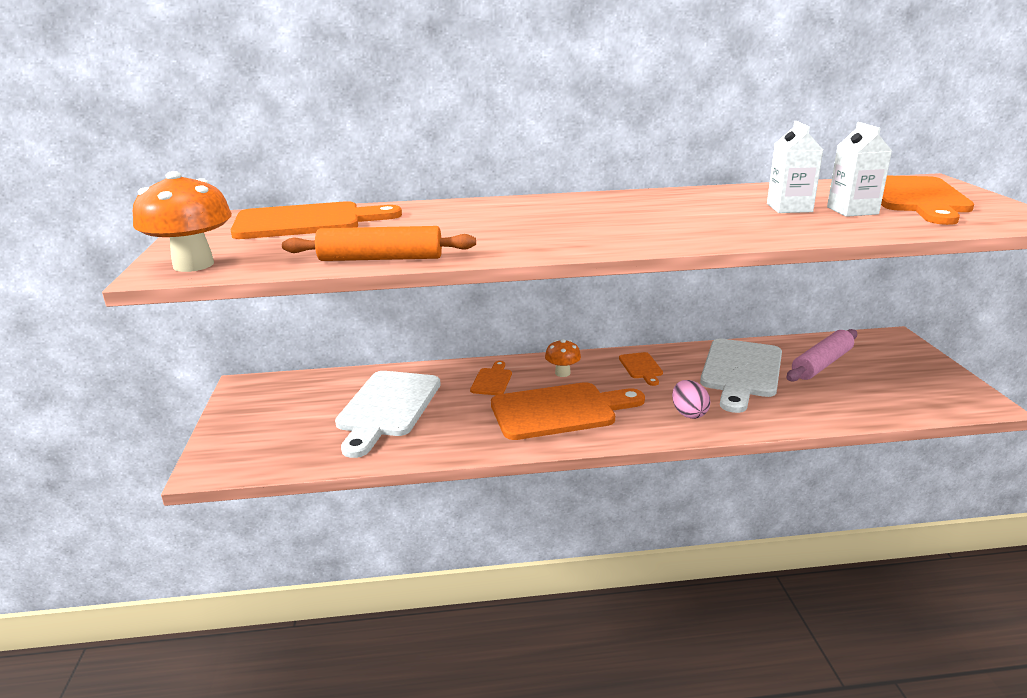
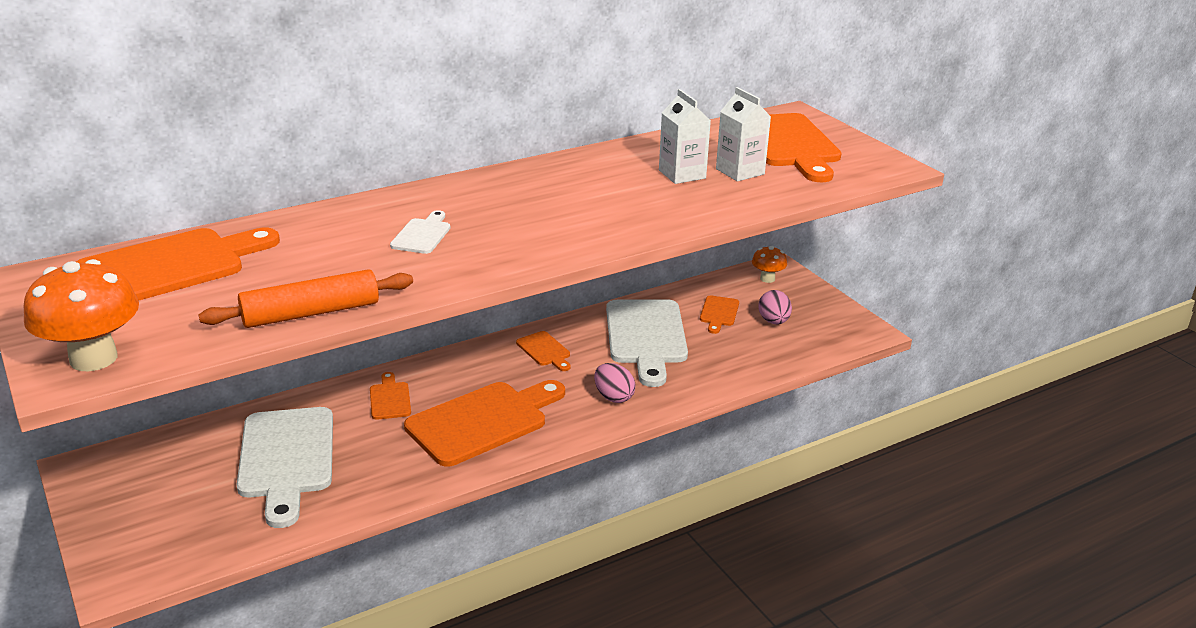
camera: 25 degrees left, 5 degrees up
orange mushroom [545,339,581,377] -> orange mushroom moved to [752,246,787,283]
pink rolling pin [787,329,857,382] -> orange cutting board [700,295,739,334]
none -> white cutting board [390,210,450,254]
none -> pink egg [759,290,792,324]

